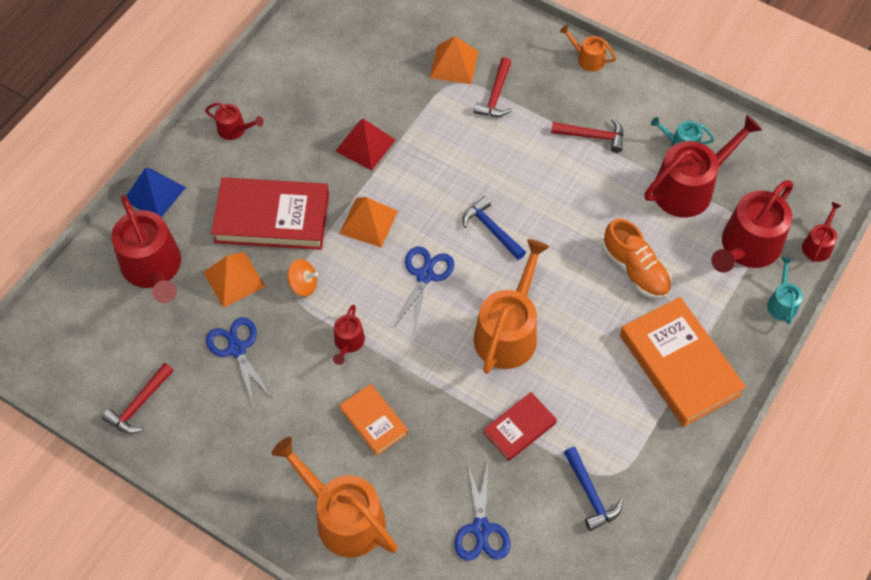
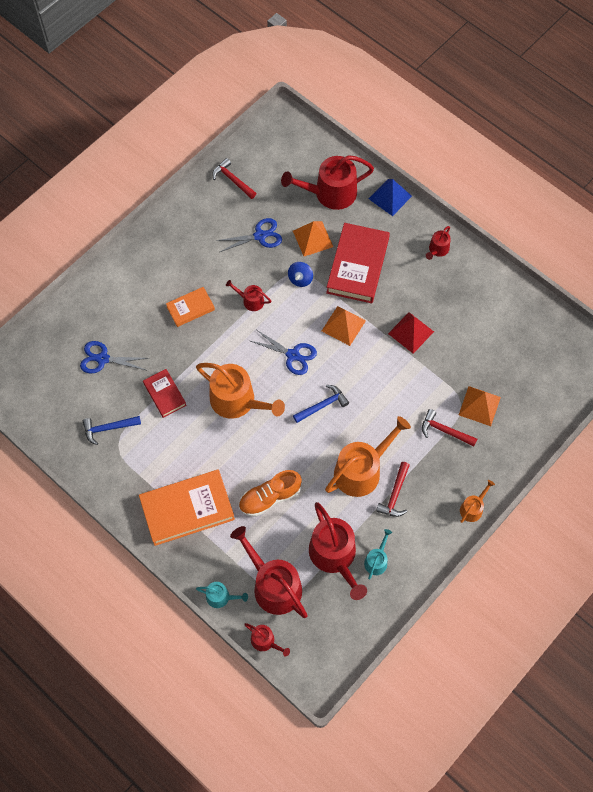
camera: 100 degrees right, 5 degrees up
orange watering can [271,437,398,558] -> orange watering can moved to [325,416,411,497]
orange spinning top [287,259,318,297] -> blue spinning top [288,262,313,287]

